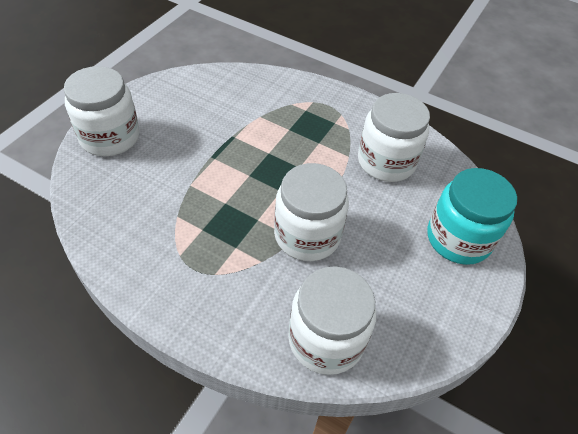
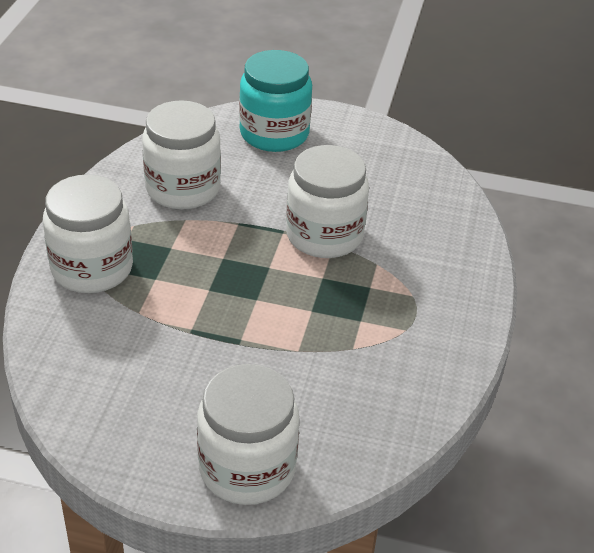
camera: 105 degrees left, 10 degrees down
white jar [288,266,376,375] -> white jar moved to [43,175,133,293]

